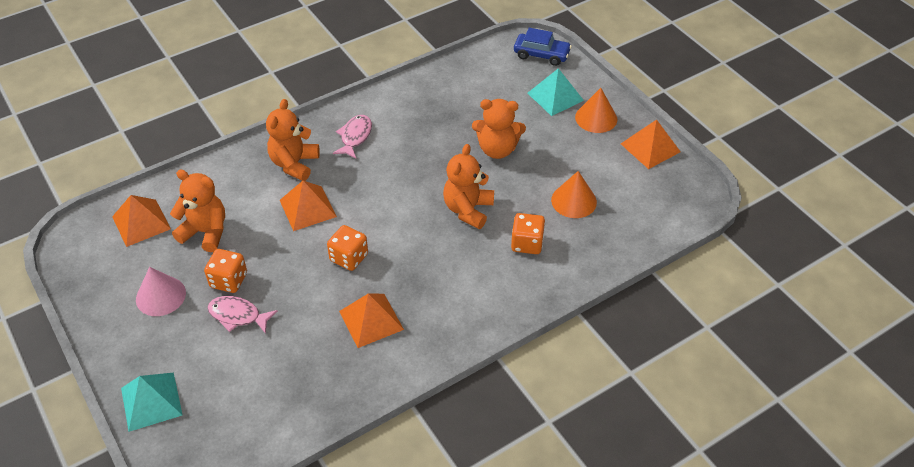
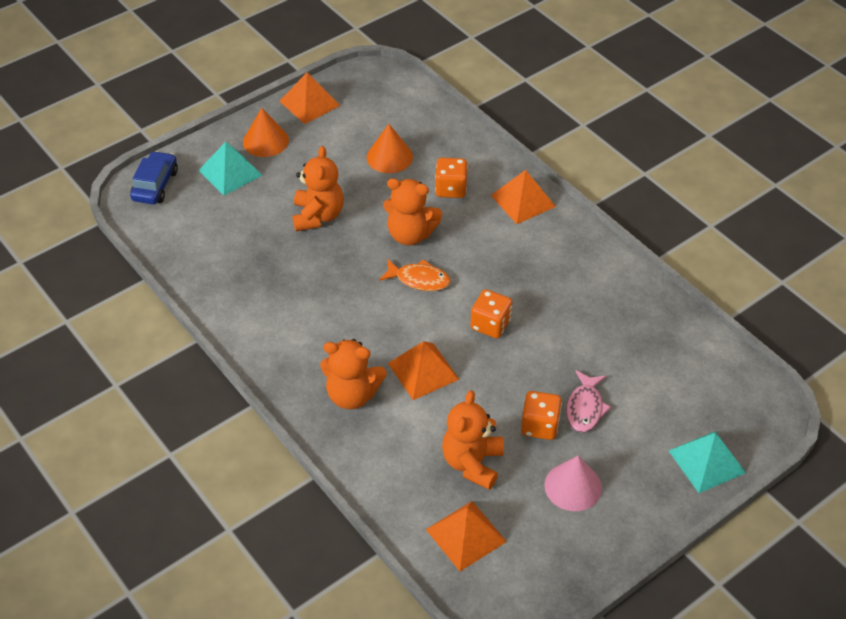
camera: 95 degrees left, 0 degrees up
pink fish [333,115,372,159] -> none
orange pyramid [339,293,404,348] -> orange pyramid moved to [491,170,556,224]
none -> orange fish [379,259,450,291]

